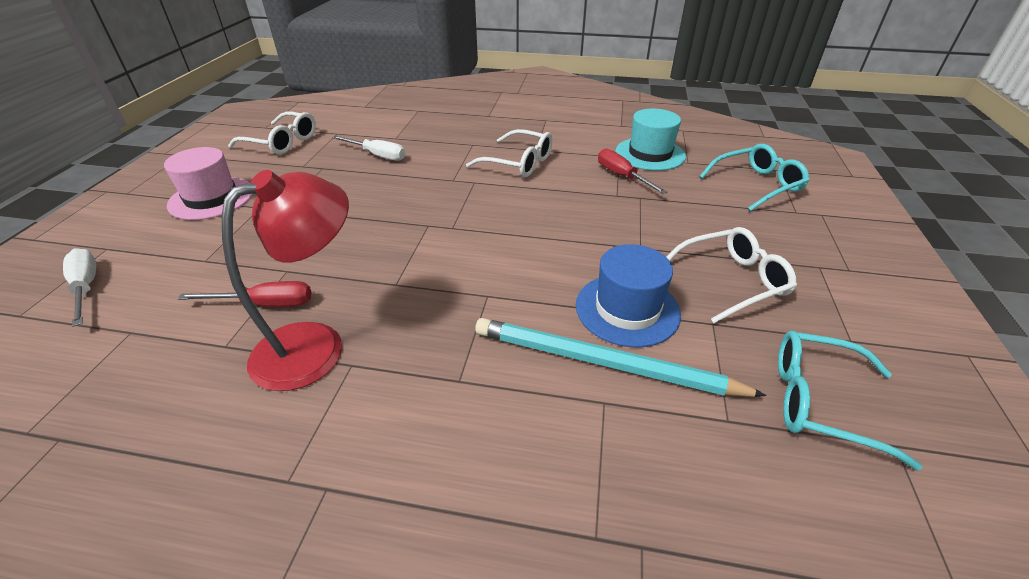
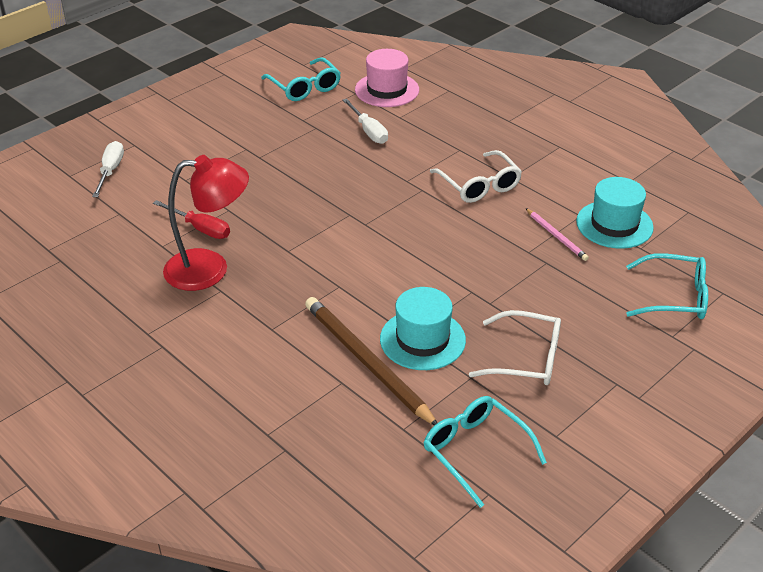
camera: 35 degrees right, 0 degrees up
pink hat [164,147,253,220] -> pink hat moved to [355,49,419,107]
white glasses [228,112,316,154] -> turquoise glasses [261,57,341,101]
turquoise pencil [475,318,767,397] -> brown pencil [305,297,437,426]
blue hat [576,244,681,347] -> turquoise hat [380,287,466,370]
red screwdriver [598,149,668,194] -> pink pencil [525,208,589,261]

